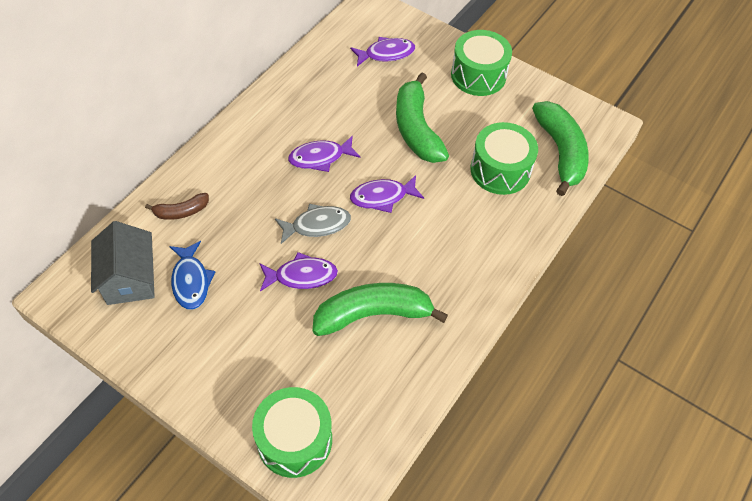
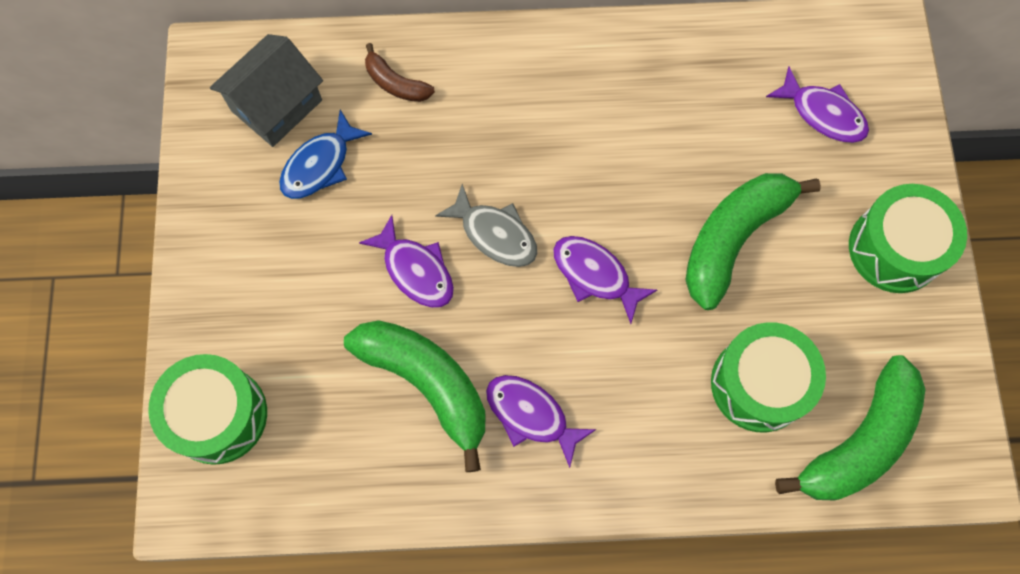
camera: 55 degrees right, 15 degrees up
purple fish [288,135,361,172] -> purple fish moved to [486,375,596,468]

